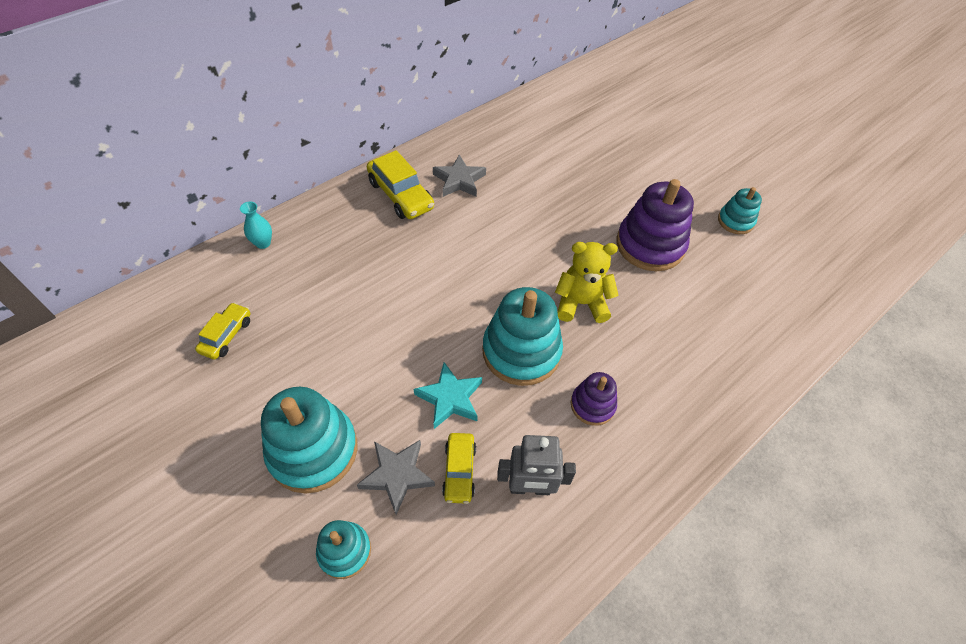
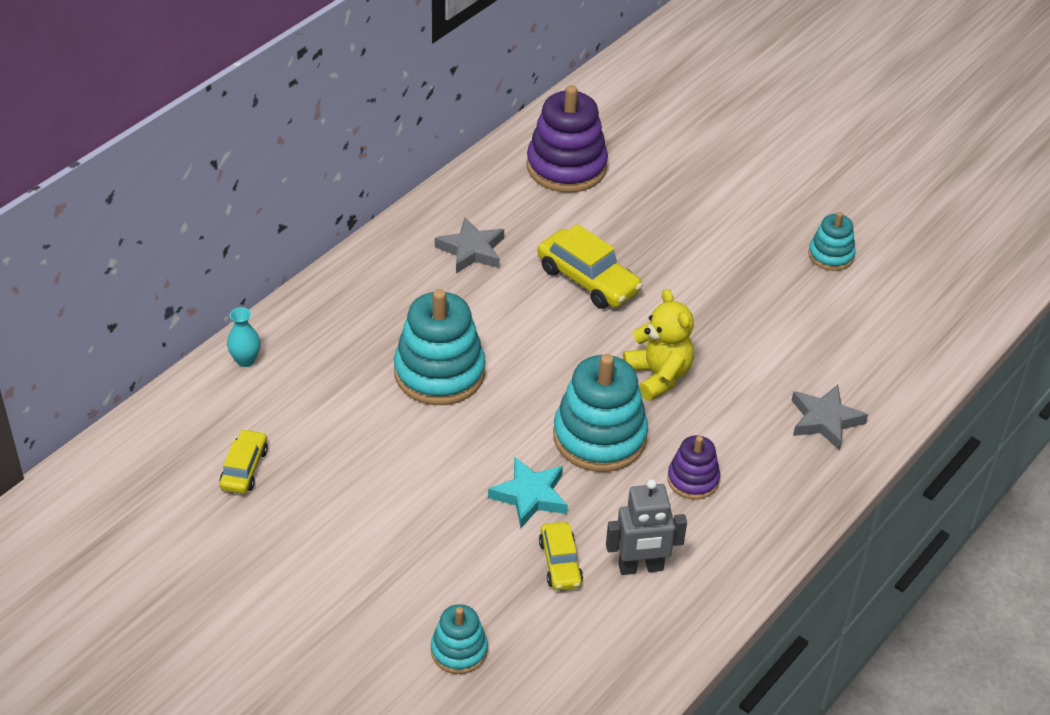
camera: 10 degrees left, 10 degrees down
turquoise stacking toy [261,387,357,494] -> turquoise stacking toy moved to [394,289,486,405]
grey star [357,440,435,515] -> grey star moved to [791,385,868,451]
yellow car [367,150,434,219] -> yellow car moved to [538,224,643,309]
yellow teddy bear [555,242,619,323] -> yellow teddy bear turned 75 degrees clockwise [623,289,694,401]
purple stacking toy [616,179,694,271] -> purple stacking toy moved to [527,85,608,193]

